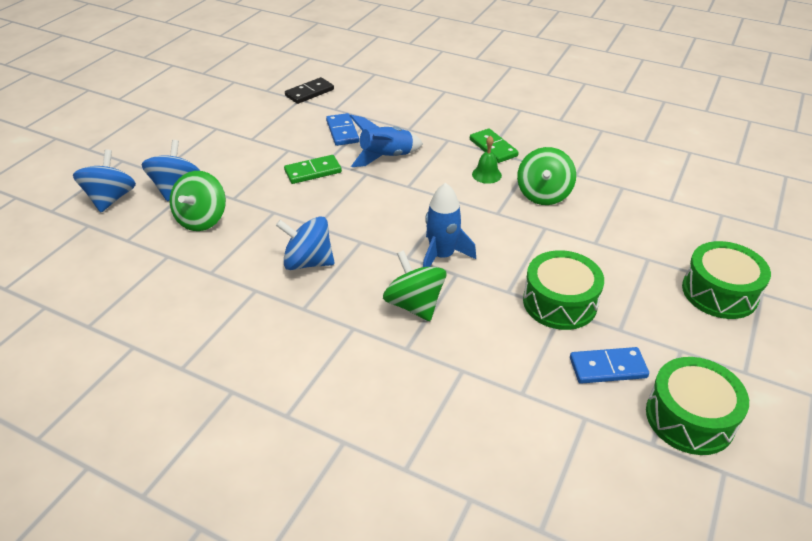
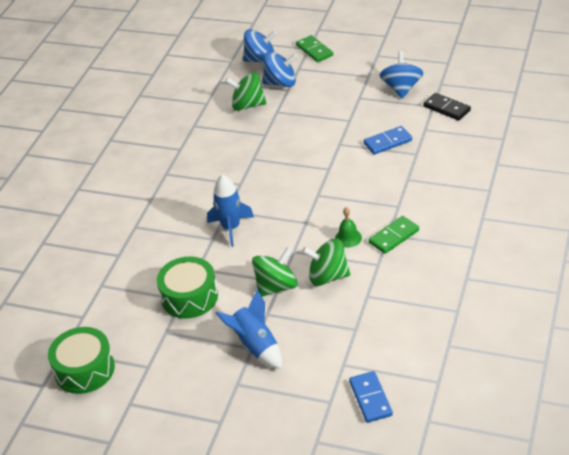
camera: 85 degrees right, 0 degrees up
blue spinning top [276,216,335,270] -> blue spinning top moved to [380,51,424,99]
green domino [284,155,342,184] -> green domino moved to [296,35,333,62]
blue rocket [350,114,423,167] -> blue rocket moved to [215,290,282,369]
green spinning top [383,250,447,321] -> green spinning top moved to [252,247,298,297]
blue domino [570,347,649,384] -> blue domino moved to [349,371,393,423]
green drum [682,241,771,319] -> none

